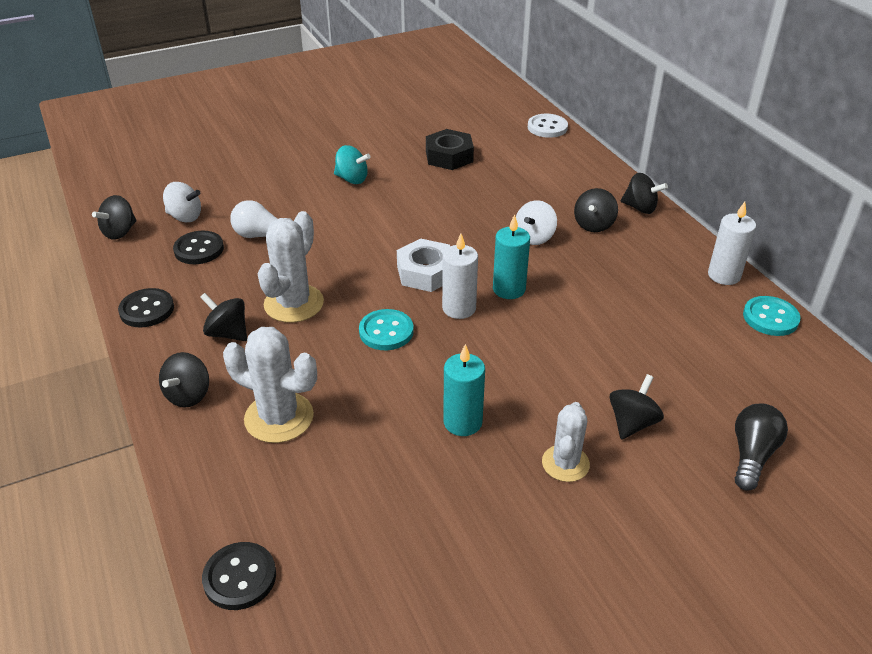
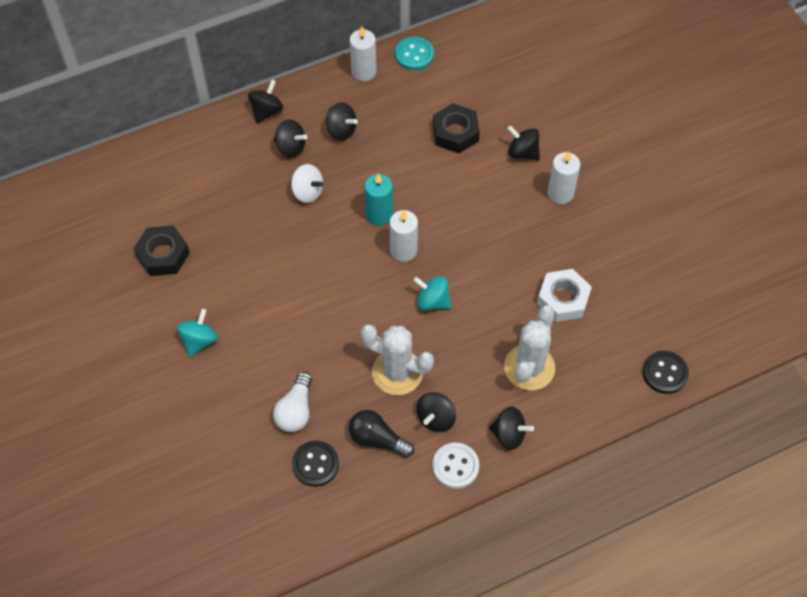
camera: 90 degrees left, 20 degrees up
black spinning top [92,195,137,240] -> black spinning top moved to [326,102,358,141]
black button [118,288,174,328] -> none
white spinning top [163,182,201,222] -> none
turquoise button [359,309,414,350] -> turquoise spinning top [413,276,451,310]
white nut [397,239,450,292] -> white nut moved to [537,269,592,322]
turquoise candle [443,344,485,436] -> none
white button [528,114,568,138] -> white button moved to [432,443,479,489]
white cactus [542,402,590,482] -> white candle [548,152,581,204]
black light bulb [735,403,788,491] -> black light bulb moved to [349,410,414,458]
none -> black nut [433,103,480,154]

